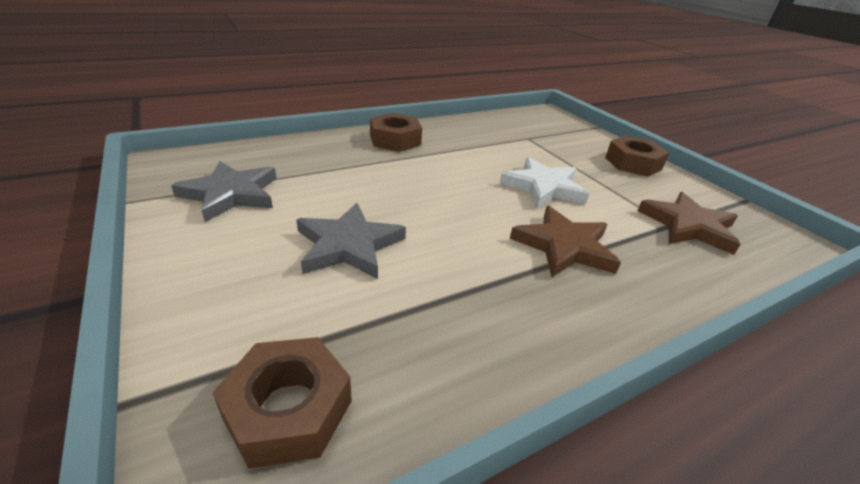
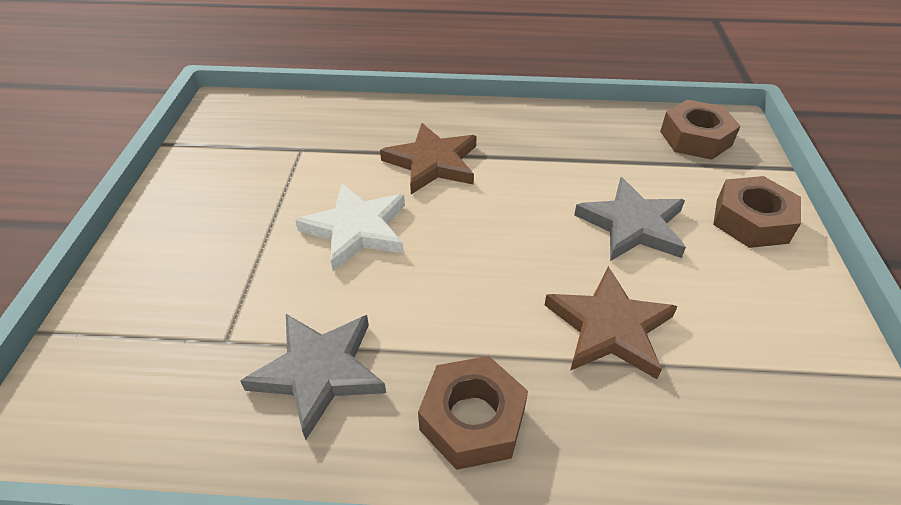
camera: 145 degrees left, 10 degrees up
grey star [171,161,277,222] -> grey star moved to [240,314,386,440]
brown nut [605,136,669,177] -> brown nut moved to [713,176,801,248]
brown star [638,192,741,255] -> brown star moved to [545,266,678,379]

